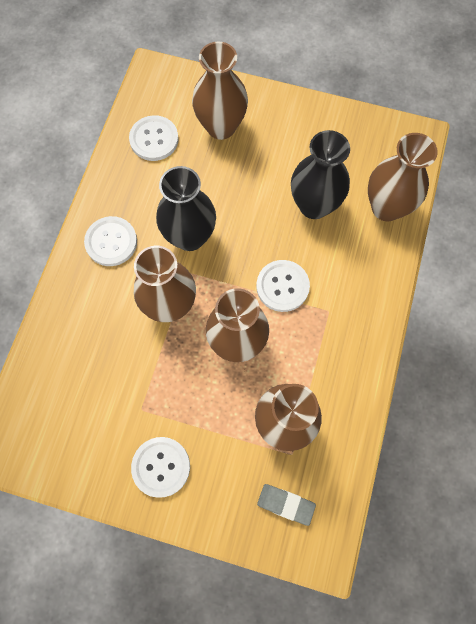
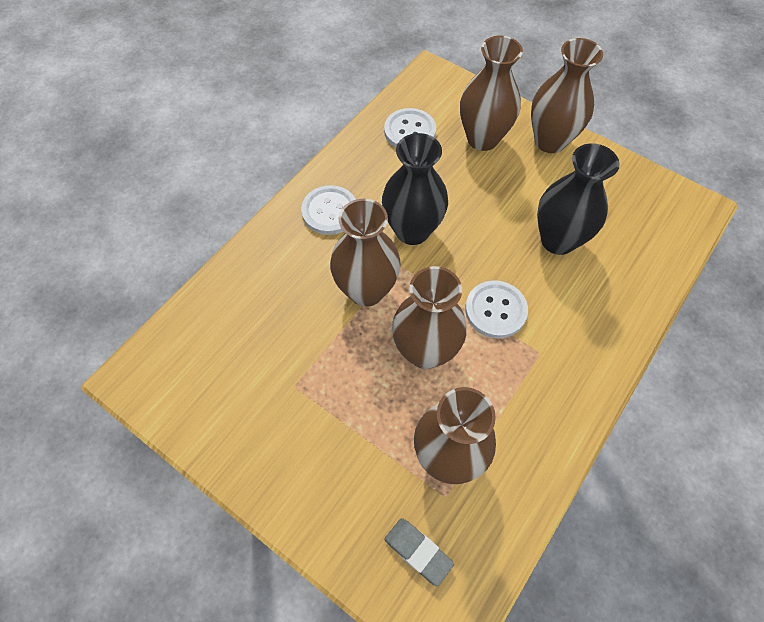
camera: 20 degrees right, 10 degrees down
white button [131,437,190,498] -> none
brown vase [368,133,438,221] -> brown vase moved to [531,38,603,153]

